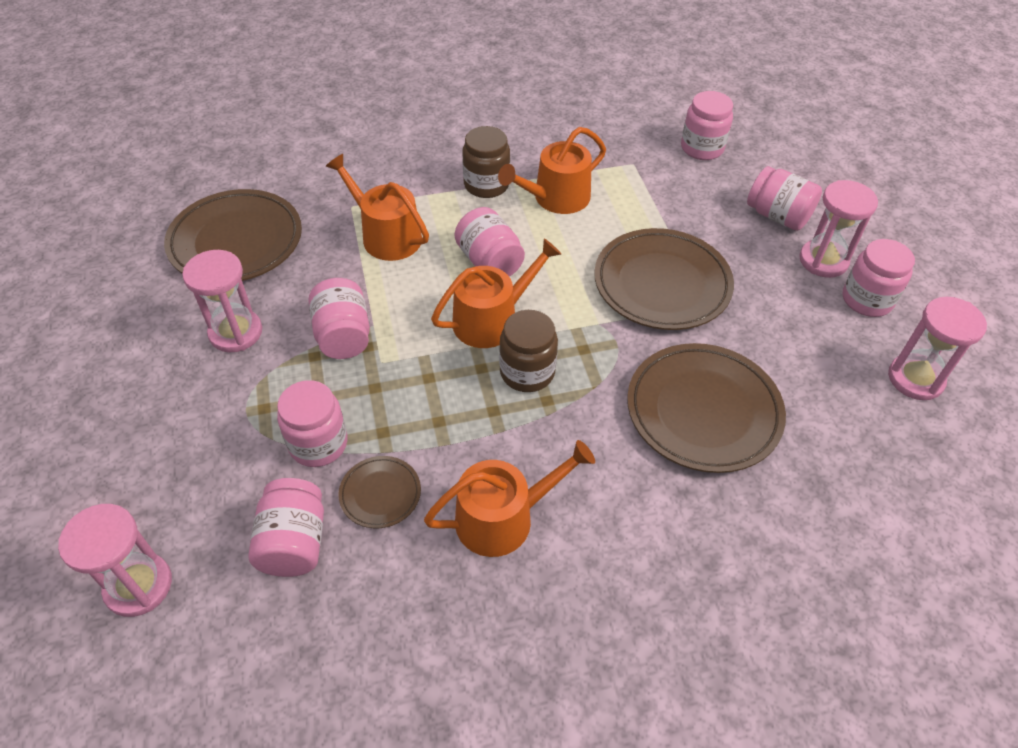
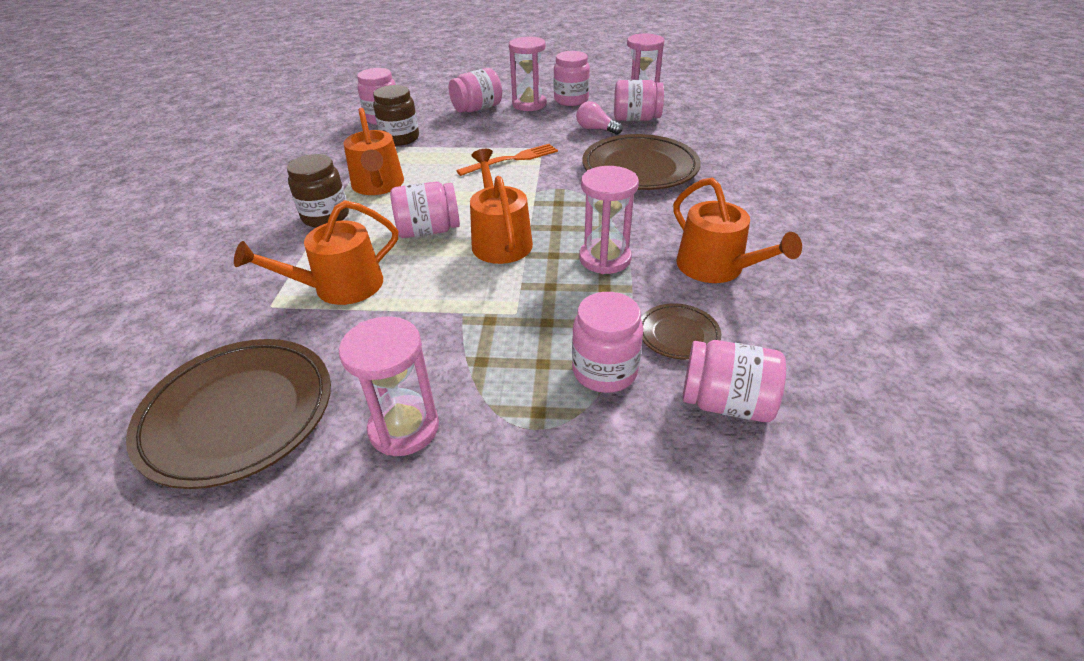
camera: 70 degrees left, 10 degrees down
pink hourglass [58,504,172,617] -> pink hourglass moved to [579,166,639,274]
pink jar [308,278,370,359] -> pink jar moved to [614,80,664,121]
orange watering can [424,440,595,557] -> orange watering can turned 150 degrees clockwise [673,178,802,283]
brown jar [499,310,558,392] -> brown jar moved to [373,85,419,146]
brown plate [594,228,734,330] -> orange fork [456,144,558,176]
none -> pink light bulb [576,101,623,135]

